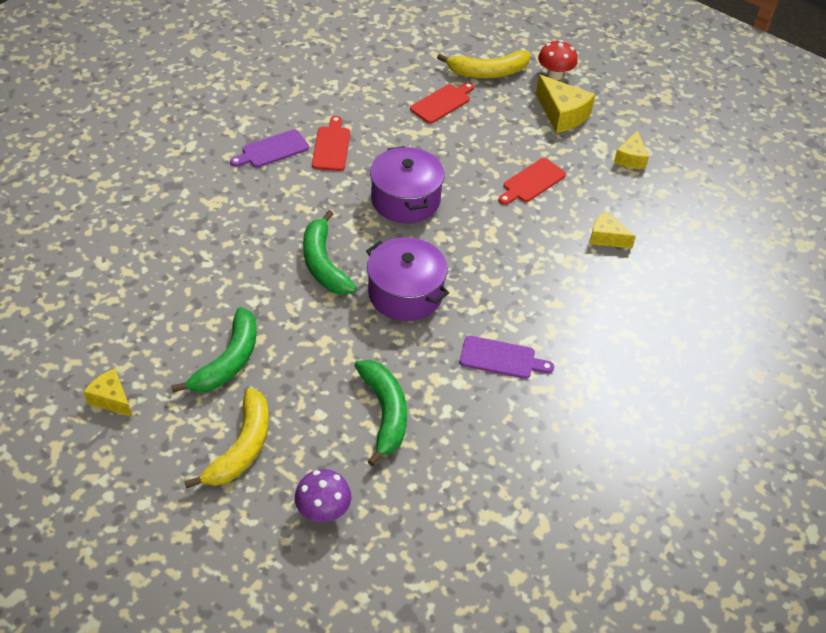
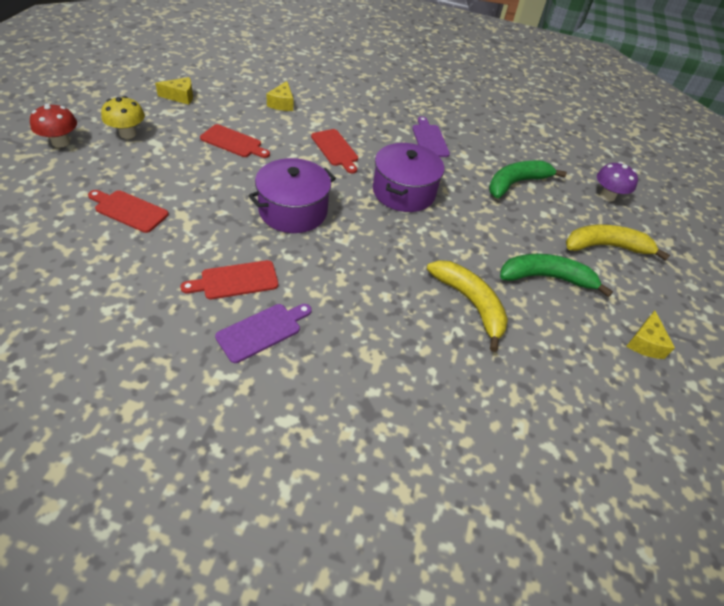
camera: 115 degrees left, 0 degrees up
purple cutting board [230,129,309,167] -> purple cutting board turned 75 degrees counterclockwise [215,304,312,363]
green banana [303,210,357,295] -> none
yellow banana [437,50,530,78] -> yellow banana moved to [427,260,508,352]
yellow cheese [536,75,595,133] -> yellow mushroom [101,96,145,139]
none -> red cutting board [311,129,358,174]

